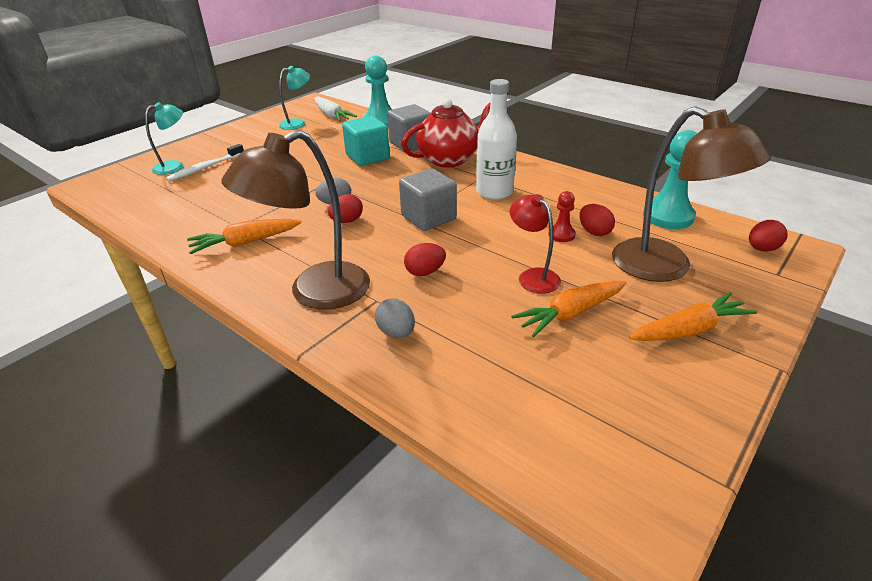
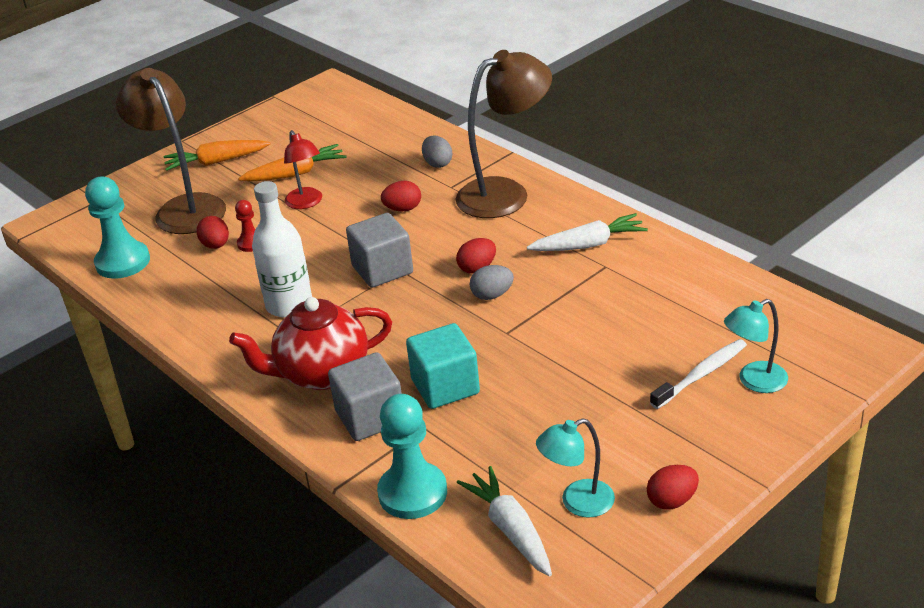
camera: 170 degrees left, 0 degrees up
orange carrot [187,219,302,254] -> white carrot [527,213,648,251]
red egg [749,220,788,252] -> red egg moved to [647,465,699,510]

